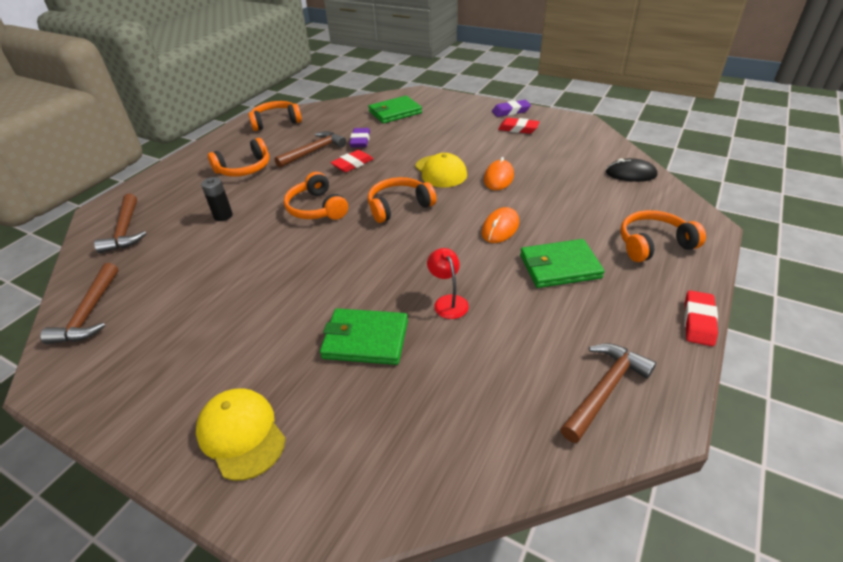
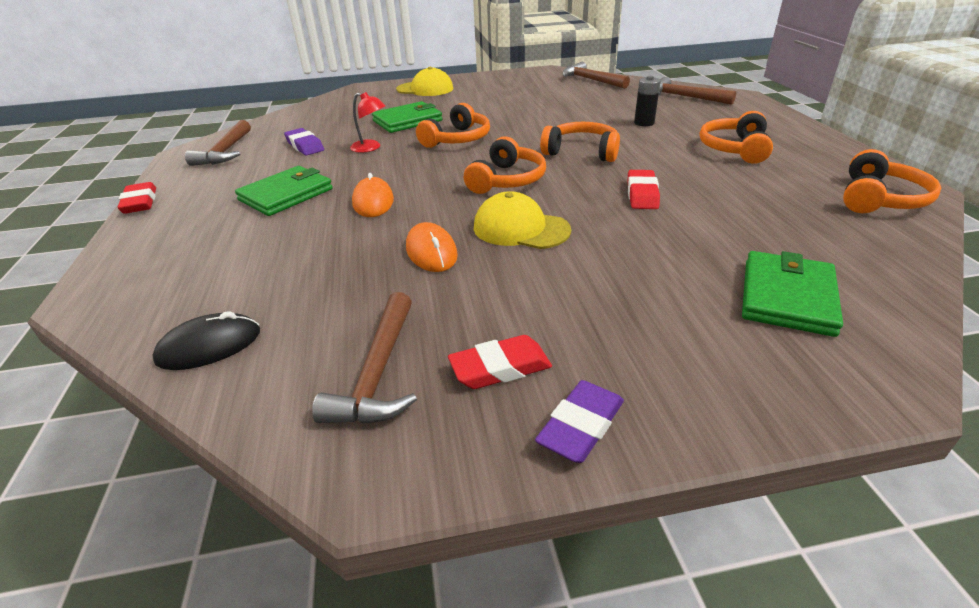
camera: 140 degrees right, 5 degrees down
brown hammer [275,131,346,168] -> brown hammer moved to [312,292,417,424]
purple eraser [349,128,370,148] -> purple eraser moved to [284,128,324,156]
orange headphones [620,210,706,262] -> orange headphones moved to [416,103,490,148]

